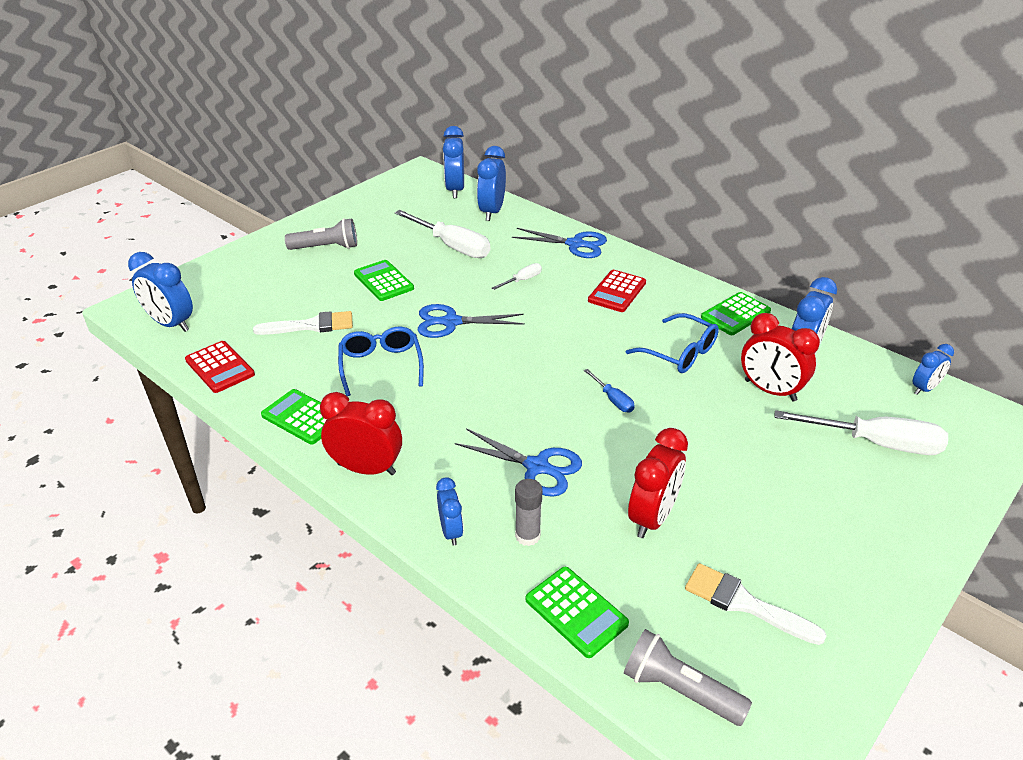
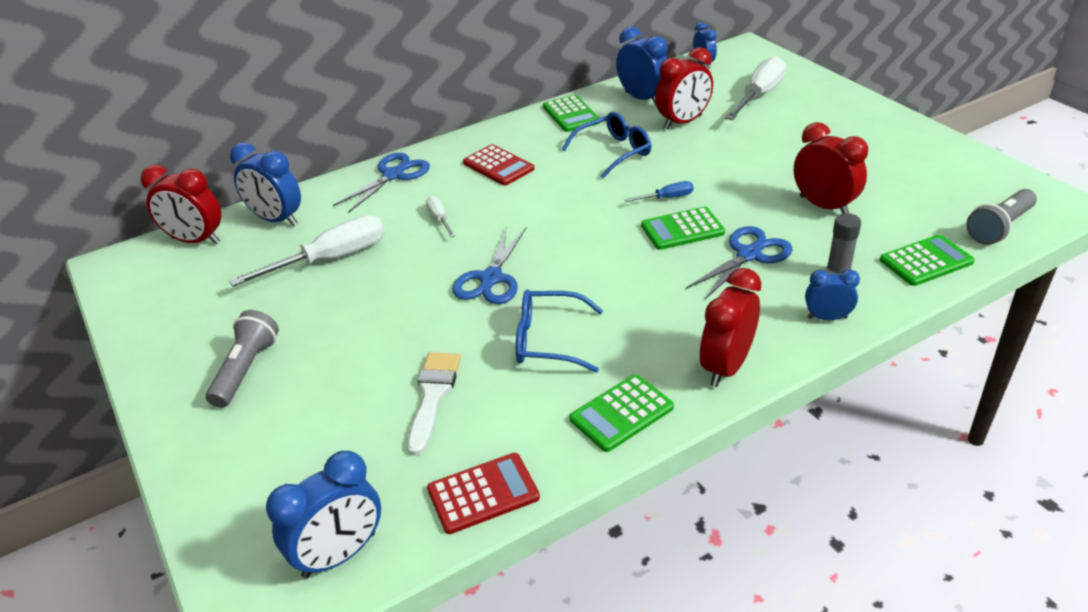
camera: 70 degrees left, 0 degrees up
green calculator [354,260,414,301] -> green calculator moved to [641,207,725,250]
blue clock [443,126,464,198] -> red clock [141,165,221,244]
white brush [685,563,827,645] -> none

